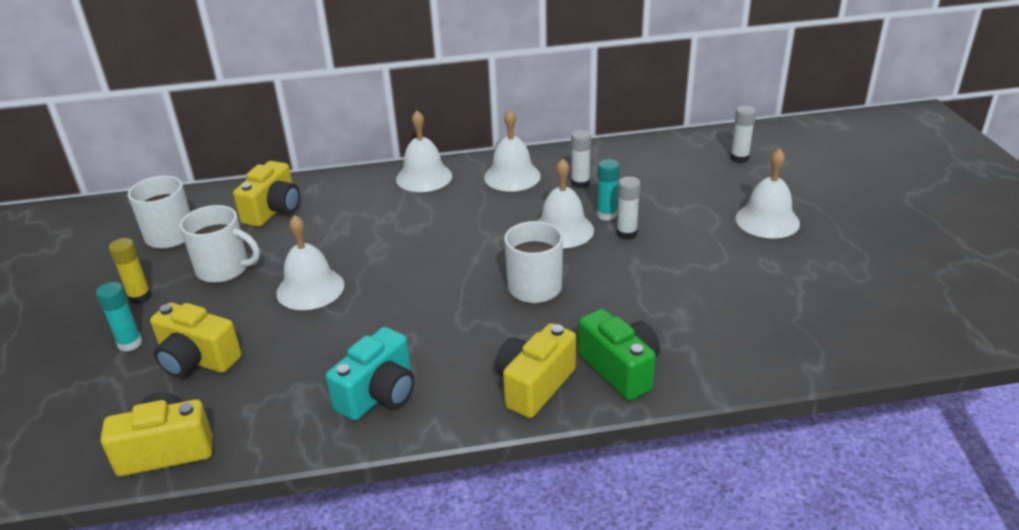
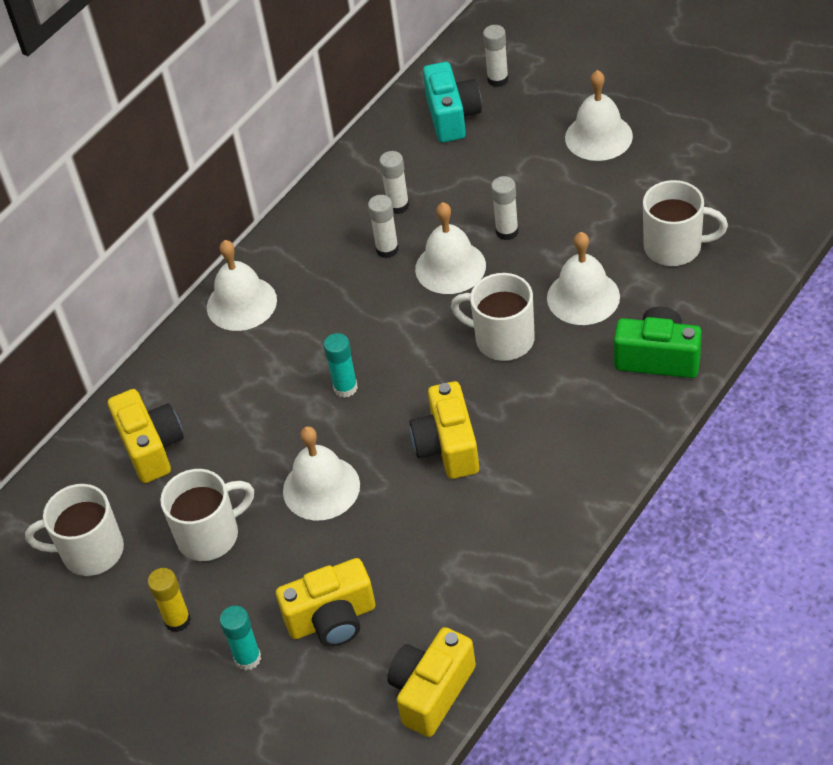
camera: 40 degrees left, 15 degrees up
turquoise camera [326,327,415,421] -> turquoise camera moved to [423,62,482,142]
white bell [484,109,541,191] -> white bell moved to [547,232,620,325]
yellow camera [495,323,576,418] -> yellow camera moved to [410,381,479,479]
turquoise glue stick [597,159,620,221] -> turquoise glue stick moved to [324,333,358,398]
none -> white glue stick [368,195,399,258]
none -> white mug [643,180,728,266]

